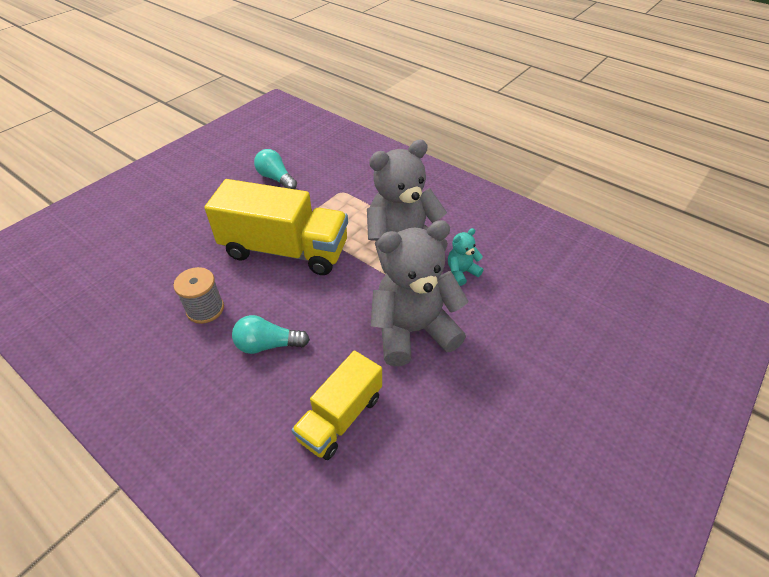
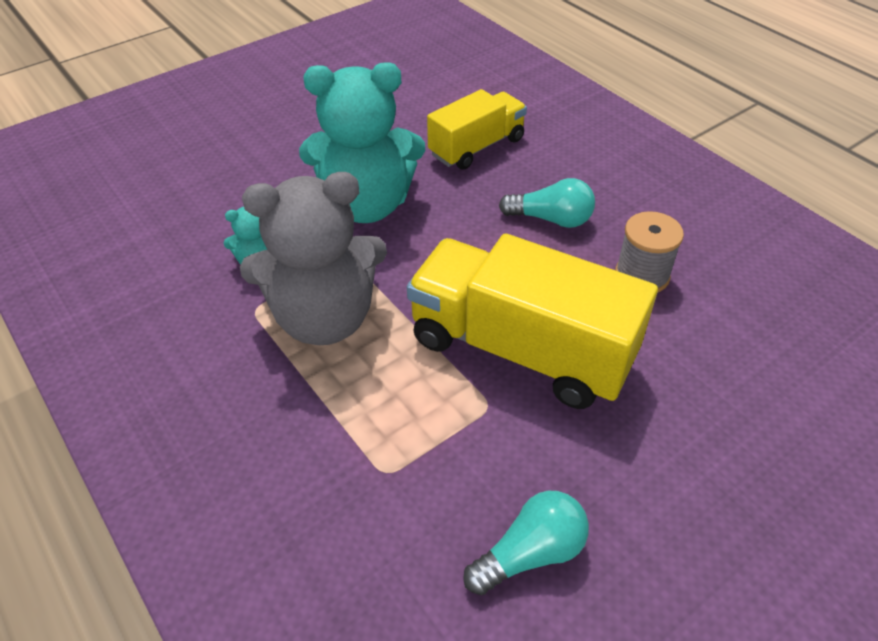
camera: 165 degrees left, 0 degrees up
turquoise light bulb [254,149,297,189] -> turquoise light bulb turned 90 degrees counterclockwise [463,491,589,595]
grey teddy bear [371,220,468,366] -> turquoise teddy bear [299,62,425,223]

